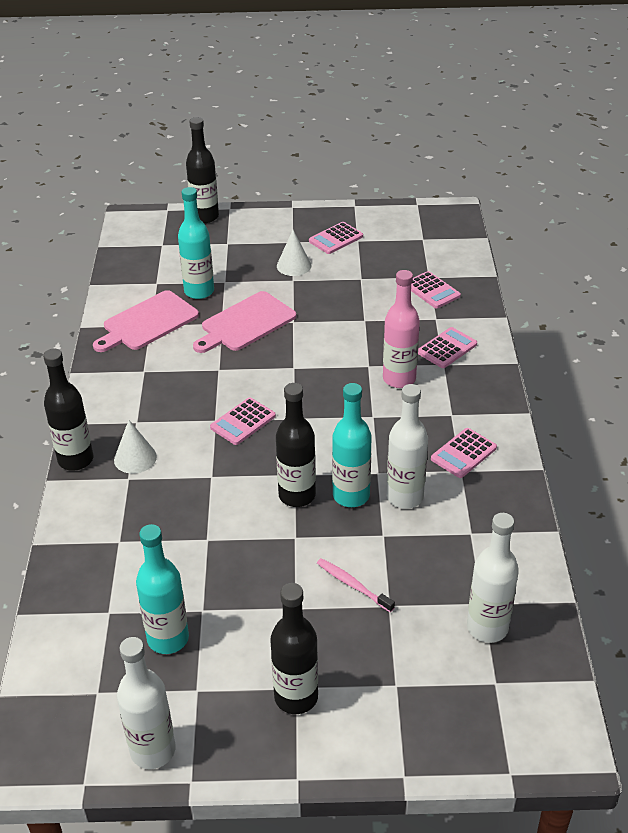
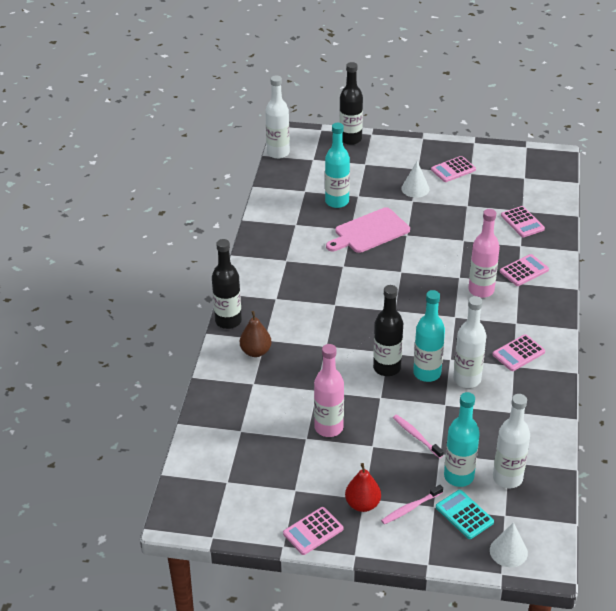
camera: 10 degrees right, 0 degrees up
pink cutting board [93,290,199,352] -> none
white cone [114,420,157,474] -> white cone moved to [490,522,528,567]
white bottle [117,637,176,769] -> white bottle moved to [265,75,290,159]
turquoise bottle [136,524,189,654] -> turquoise bottle moved to [444,392,480,487]
pink calculator [210,397,276,445] -> pink calculator moved to [283,507,343,555]
black bottle [270,583,318,714] -> red pear [345,463,381,512]
none -> brown pear [240,311,272,357]
none -> pink bottle [314,344,344,437]
none -> pink toothbrush [381,485,443,524]
none -> turquoise calculator [436,490,494,539]

